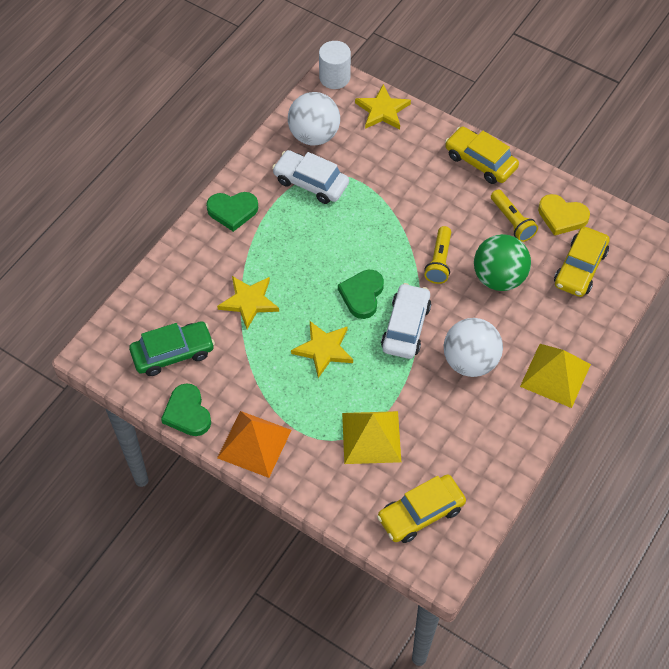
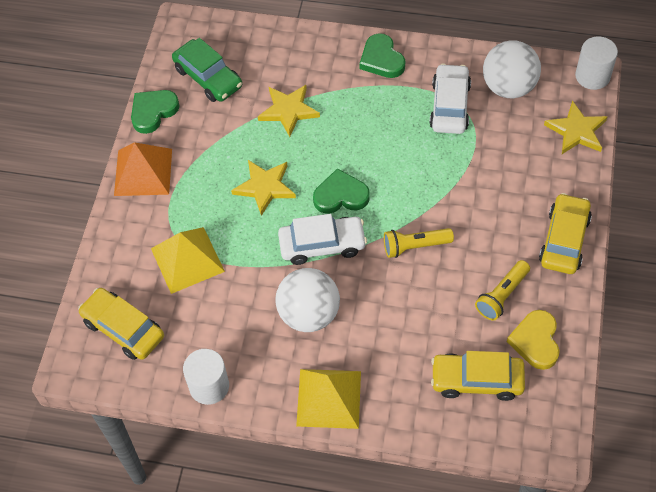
camera: 70 degrees right, 0 degrees up
green ball [474,234,531,291] -> none
none -> white cylinder [183,349,229,405]

